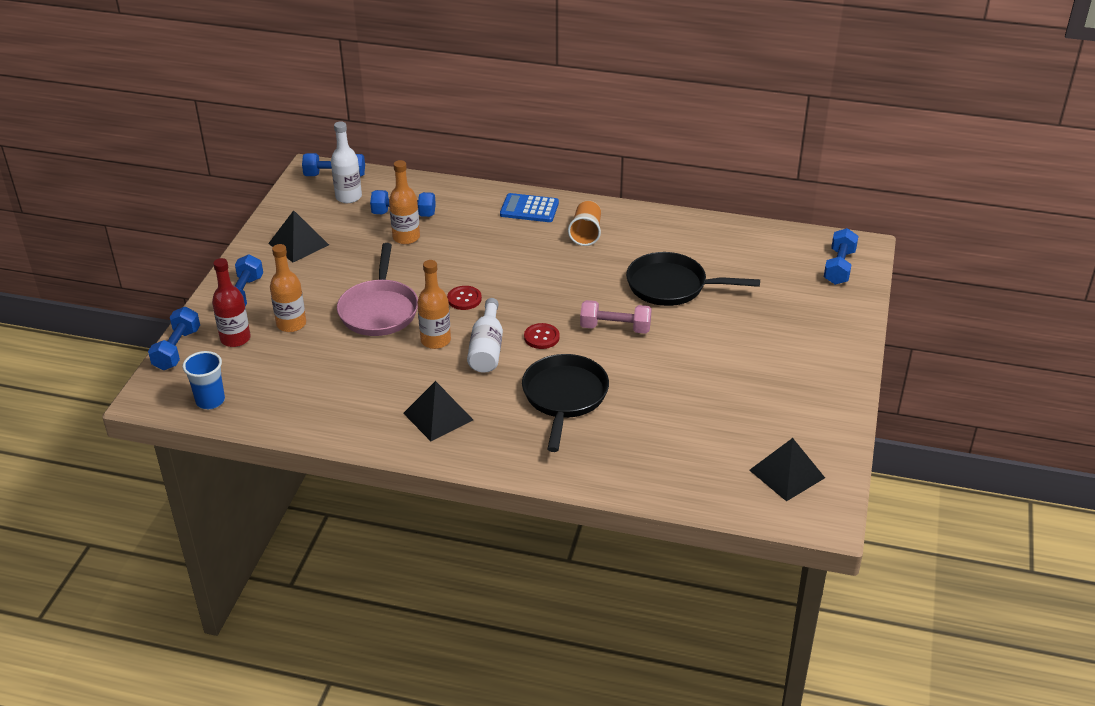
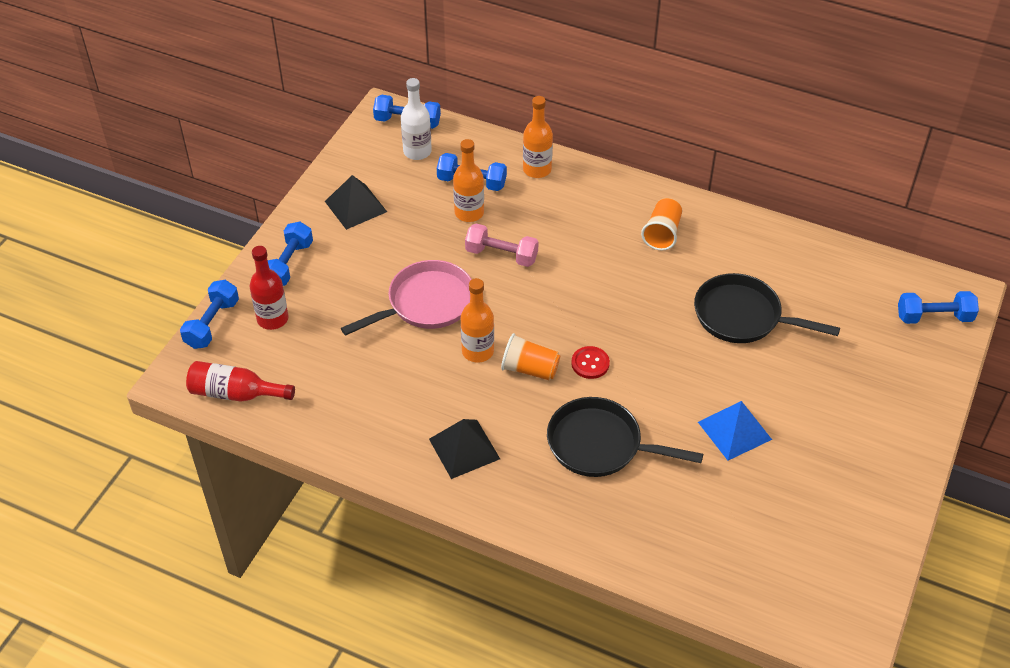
camera: 10 degrees right, 10 degrees up
blue cup [182,351,225,409] -> red bottle [186,361,295,402]
orange bottle [270,244,306,332] -> orange bottle moved to [523,96,553,178]
pink pan [337,243,418,336] -> pink pan turned 135 degrees counterclockwise [341,260,472,336]
red button [447,286,482,310] -> none
white bottle [467,298,503,373] -> orange cup [501,333,560,381]
blue calculator [500,193,559,222] -> none
black pan [522,354,609,452] -> black pan turned 90 degrees counterclockwise [547,397,703,477]
pink dumbbell [580,300,652,334] -> pink dumbbell moved to [465,223,539,267]
black pyramid [749,438,825,501] -> none
blue dumbbell [824,228,858,285] -> blue dumbbell turned 60 degrees clockwise [898,291,979,324]
none -> blue pyramid [698,401,772,460]

